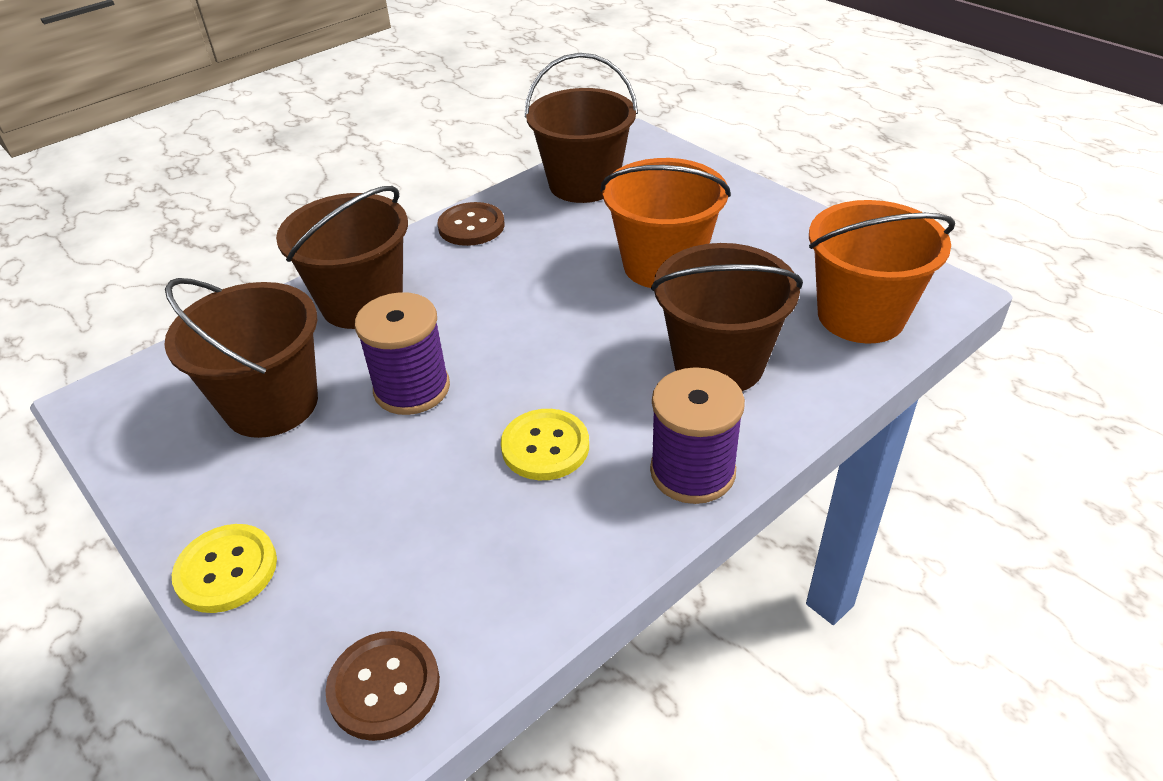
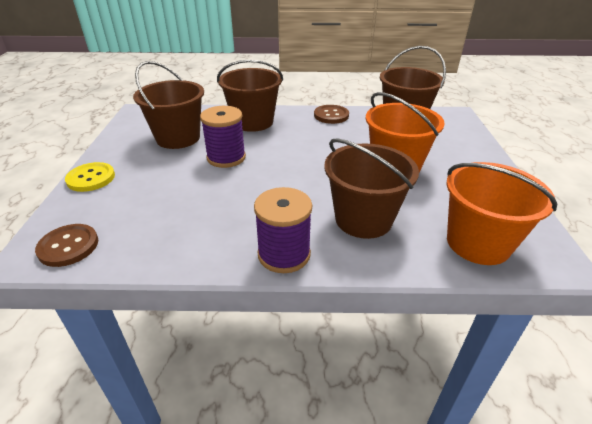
camera: 40 degrees right, 5 degrees down
yellow button [501,409,589,480] -> none

